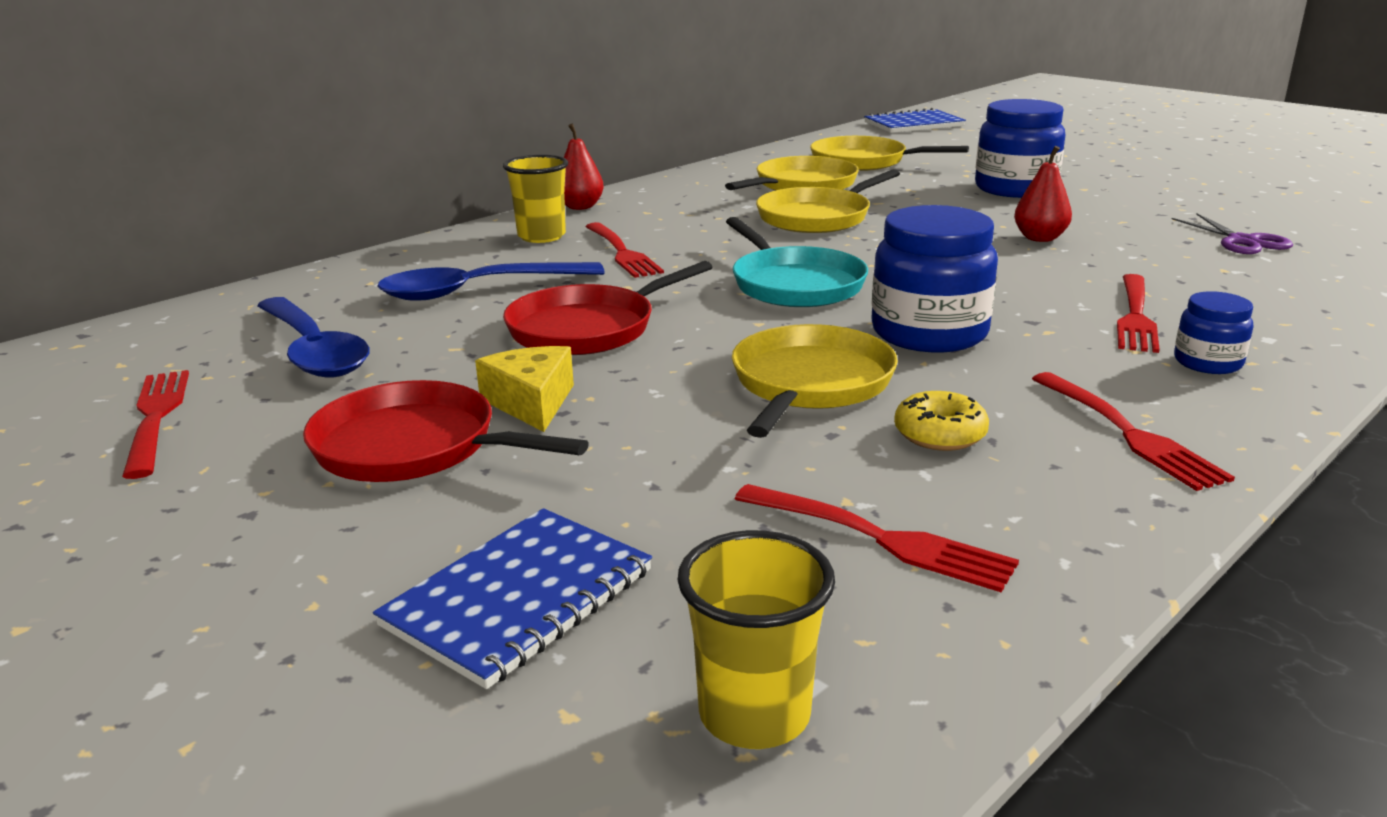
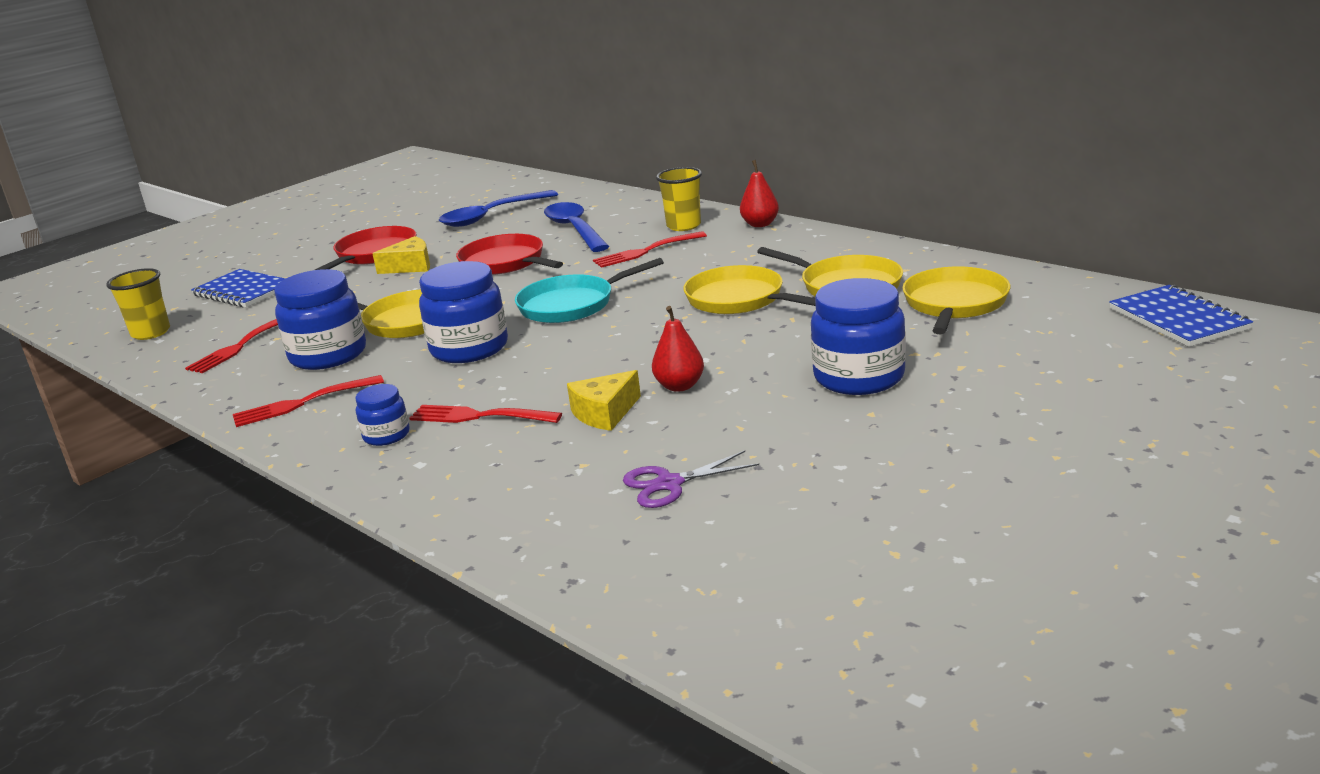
camera: 90 degrees right, 0 degrees up
red fork [122,370,189,479] -> none
yellow donut [894,391,989,451] -> blue jar [274,269,366,370]
none -> yellow cheese [567,370,641,431]

